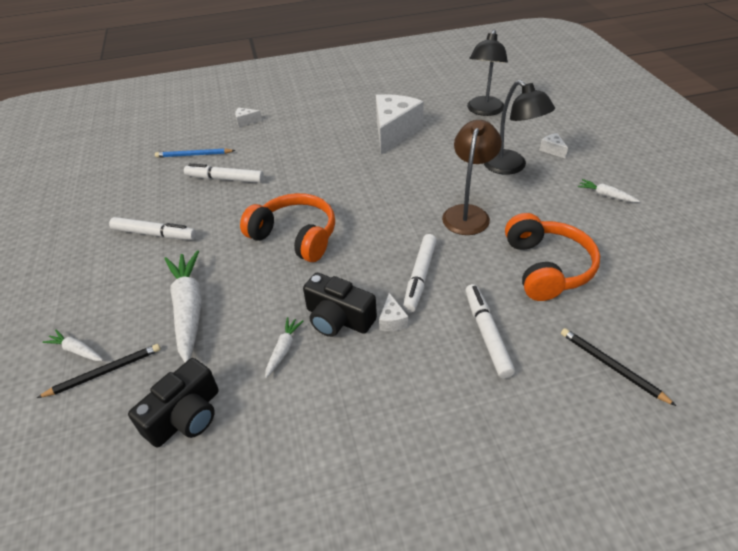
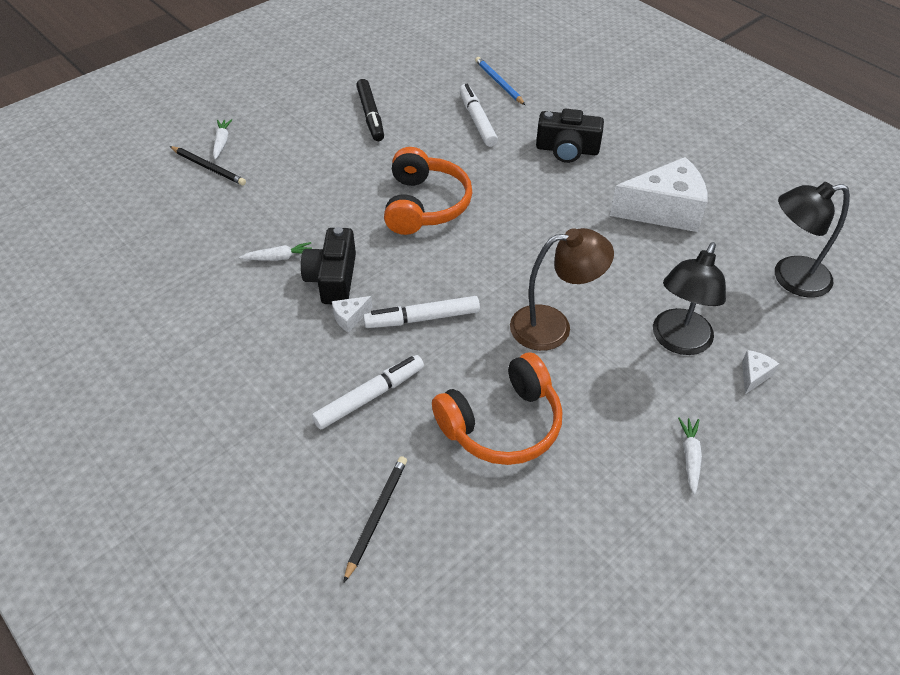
camera: 60 degrees right, 5 degrees up
white marker [109,217,196,240] -> black marker [356,79,384,141]
black camera [128,358,219,447] -> black camera moved to [536,109,604,163]
white carrot [164,250,202,362] -> none
white cheese [235,108,262,127] -> none

